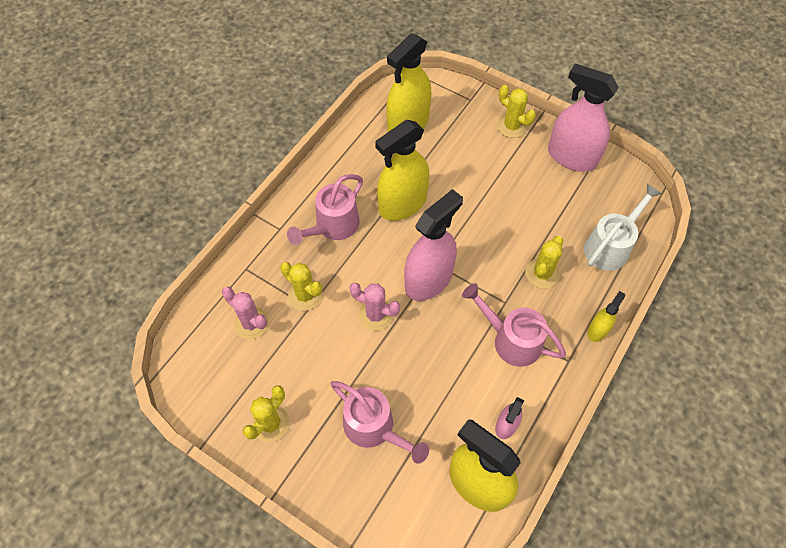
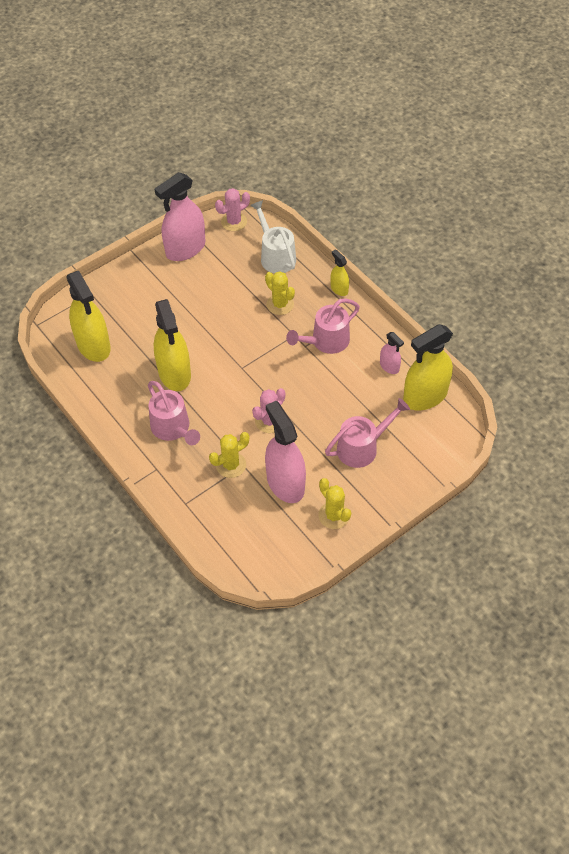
camera: 70 degrees left, 5 degrees down
pink cactus [222,287,269,339] -> pink cactus moved to [215,188,250,231]
pink spray bottle [404,189,463,301] -> pink spray bottle moved to [265,401,306,503]
yellow cactus [497,85,536,138] -> none

